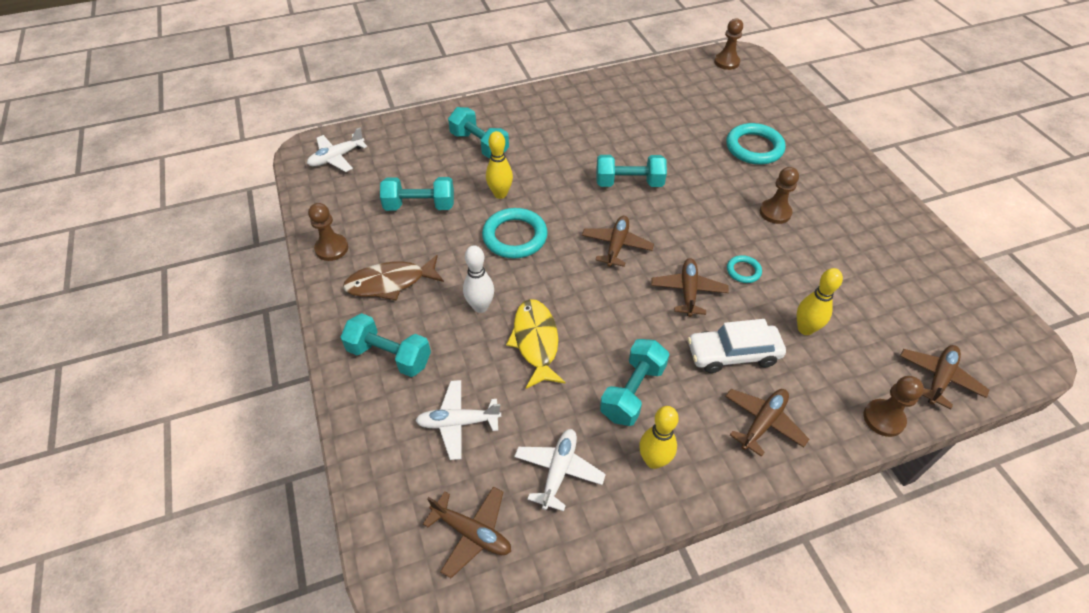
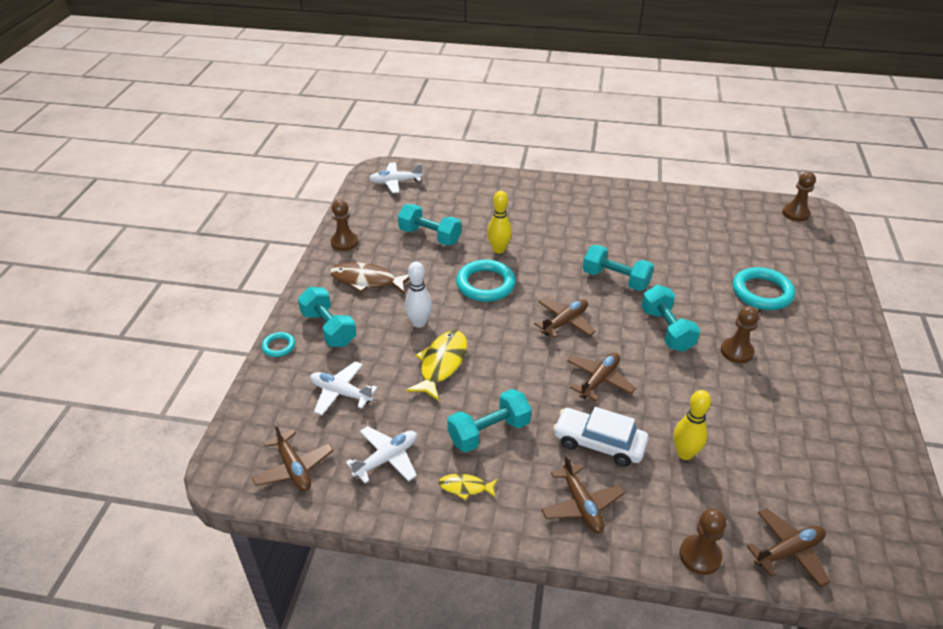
camera: 30 degrees right, 10 degrees down
turquoise dumbbell [448,107,509,158] -> turquoise dumbbell moved to [641,285,700,352]
yellow bowling pin [639,406,679,469] -> yellow fish [439,474,498,500]
brown plane [725,389,809,457] -> brown plane turned 90 degrees clockwise [542,455,625,533]
turquoise ring [727,255,762,283] -> turquoise ring moved to [262,332,295,357]

